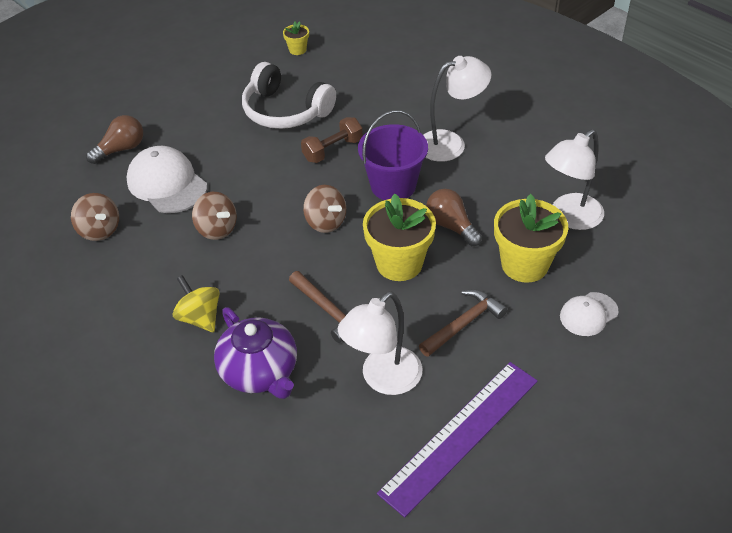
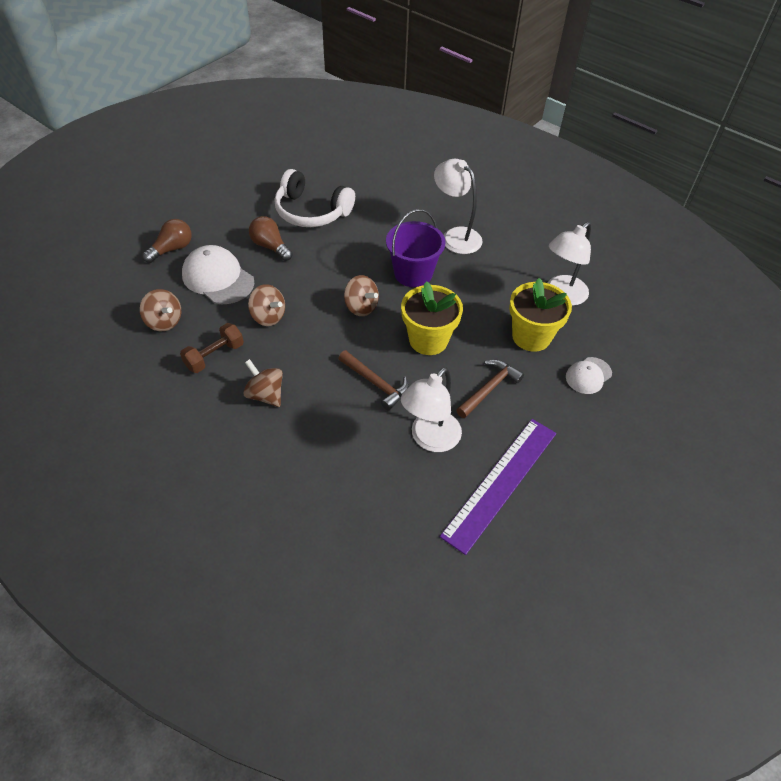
camera: 10 degrees left, 5 degrees up
yellow spinning top [173,275,220,332] -> brown spinning top [243,359,283,407]
purple teapot [214,307,297,399] -> none
yellow flower pot [283,21,309,55] -> none
brown dumbbell [301,117,363,163] -> brown dumbbell moved to [180,323,244,373]
white lamp [423,56,492,162] -> white lamp turned 105 degrees counterclockwise [434,159,483,254]
brown light bulb [426,189,482,246] -> brown light bulb moved to [249,216,293,261]

